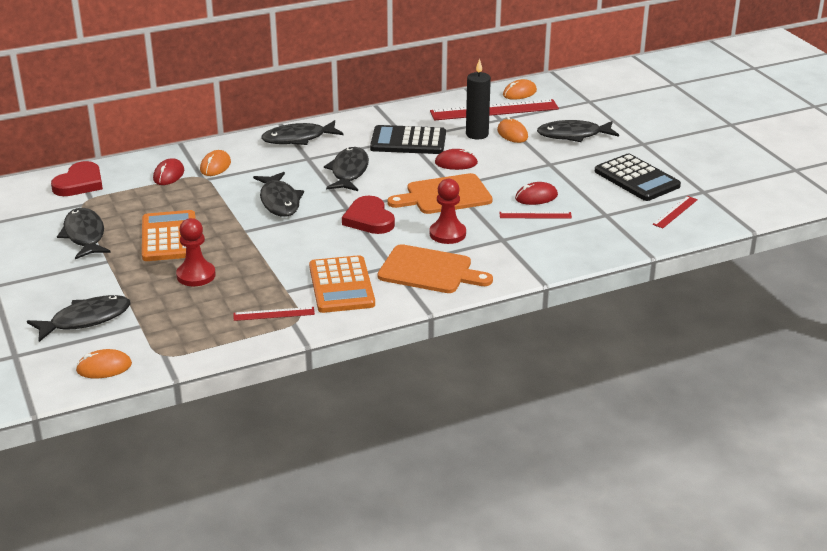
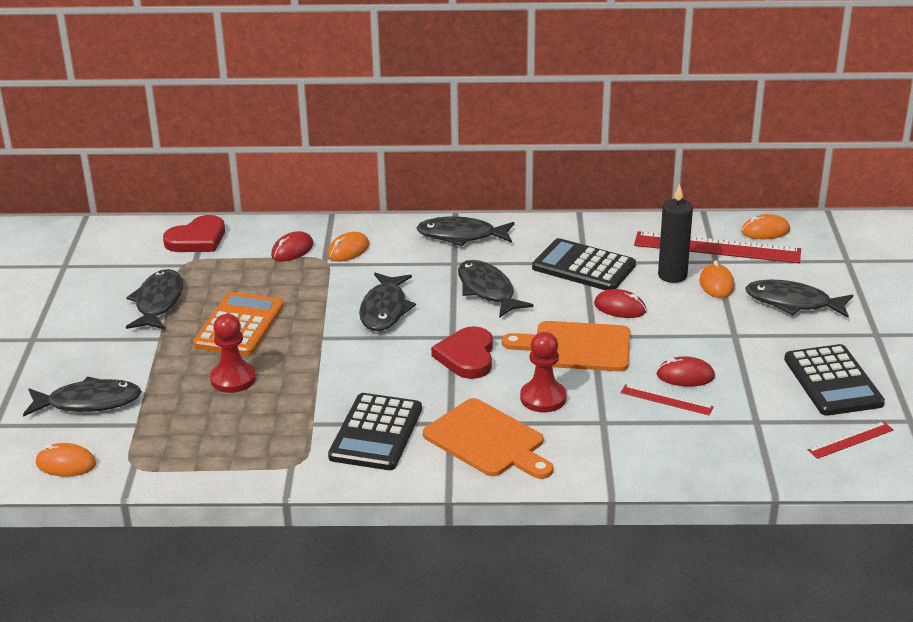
camera: 25 degrees right, 0 degrees up
red ruler [233,307,315,321] -> none
orange calculator [309,255,375,313] -> black calculator [328,393,422,470]
black fish [324,147,369,191] -> black fish turned 60 degrees counterclockwise [458,260,534,318]

